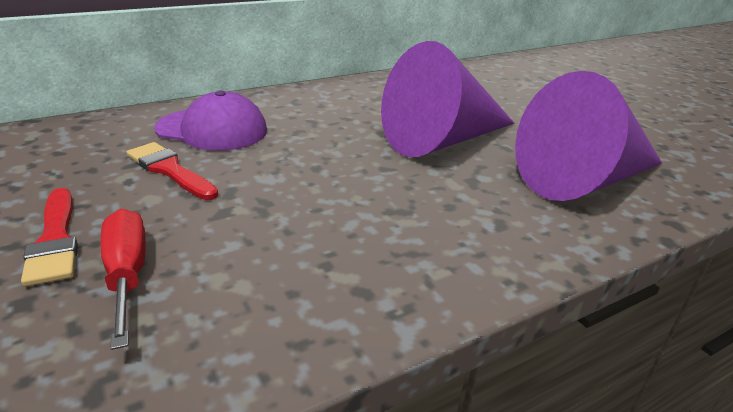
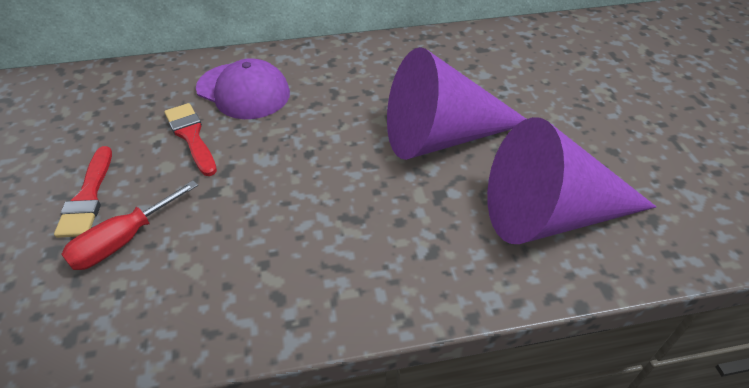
camera: 20 degrees right, 15 degrees up
red screwdriver [101,209,146,350] -> red screwdriver turned 135 degrees counterclockwise [61,180,198,270]

